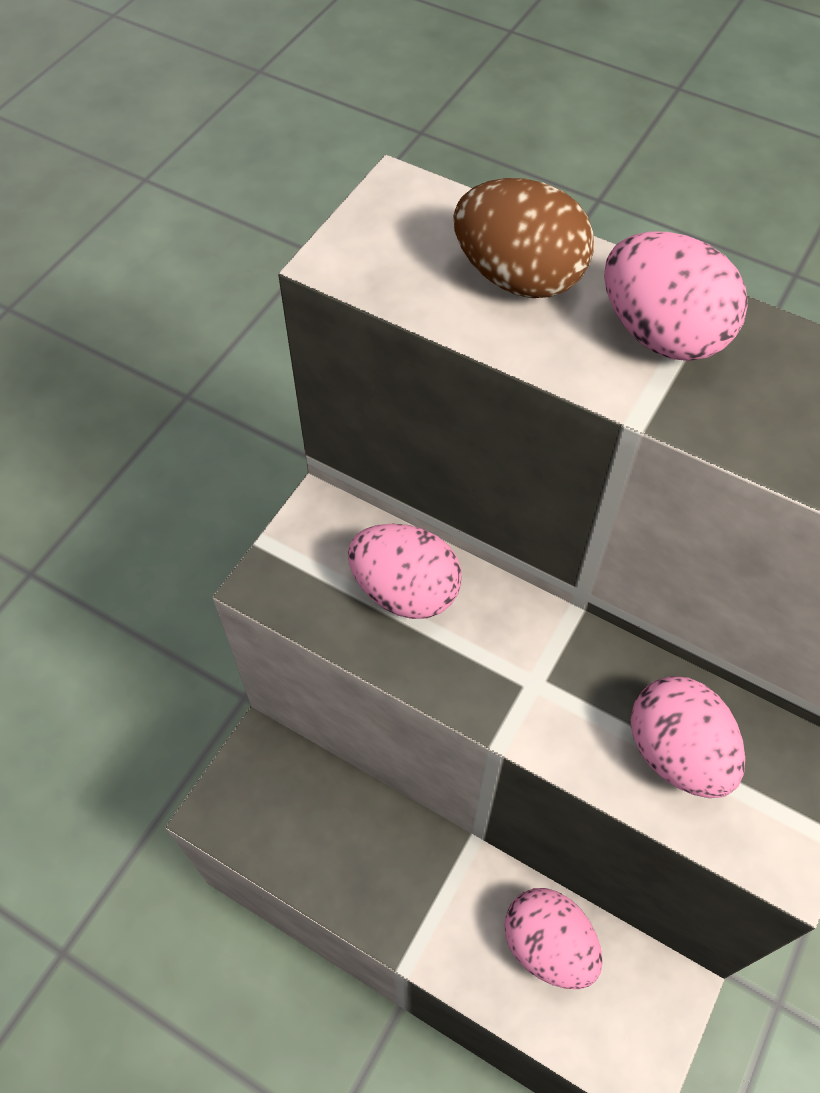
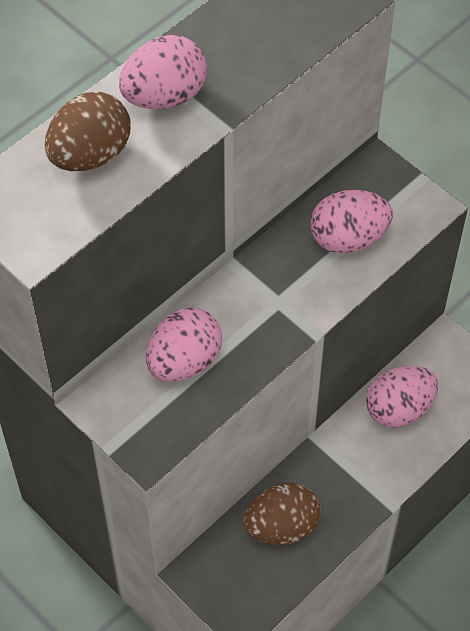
camera: 75 degrees left, 0 degrees up
none -> brown egg [243,483,321,545]

